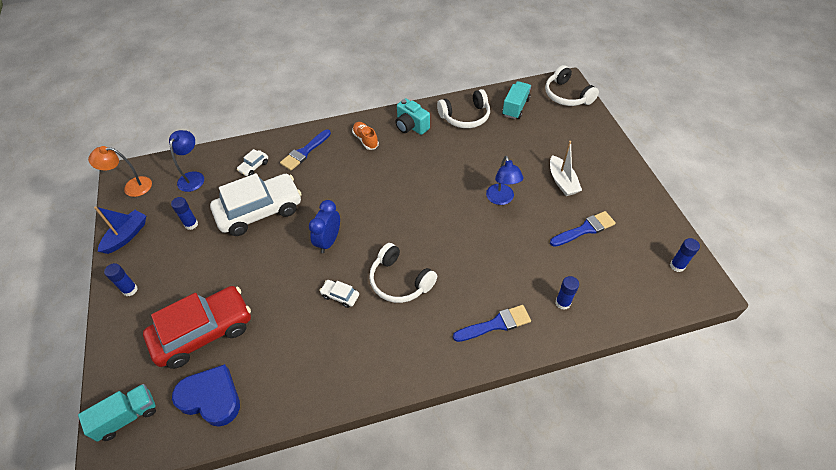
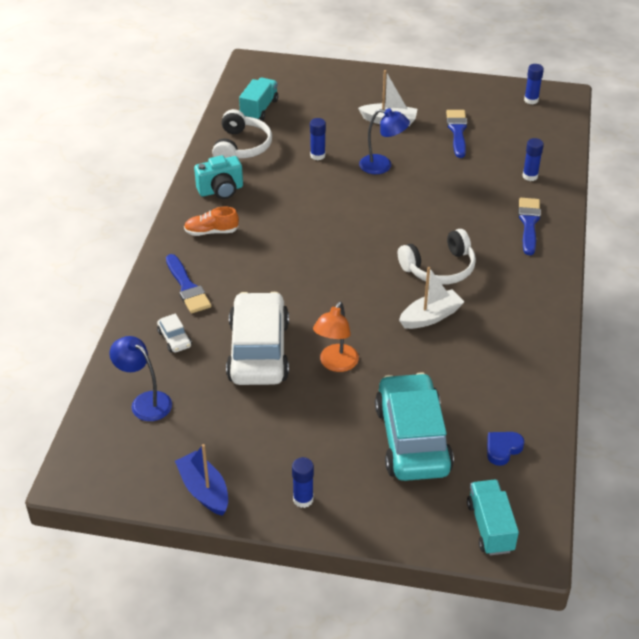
camera: 65 degrees left, 10 degrees down
orange lamp [88,146,152,197] -> orange lamp moved to [313,302,359,372]
red car [143,286,251,369] -> turquoise car [375,372,454,481]
blue glue stick [171,197,198,230] -> blue glue stick moved to [310,118,326,160]
blue heart [172,364,240,427] -> blue heart [487,432,524,466], size x0.53
blue clock [309,200,340,253] -> none
white car [319,280,359,308] -> white boat [399,267,464,329]
turquoise truck [502,81,531,119] -> turquoise truck turned 60 degrees clockwise [239,77,278,121]
white headphones [545,65,599,106] -> none

